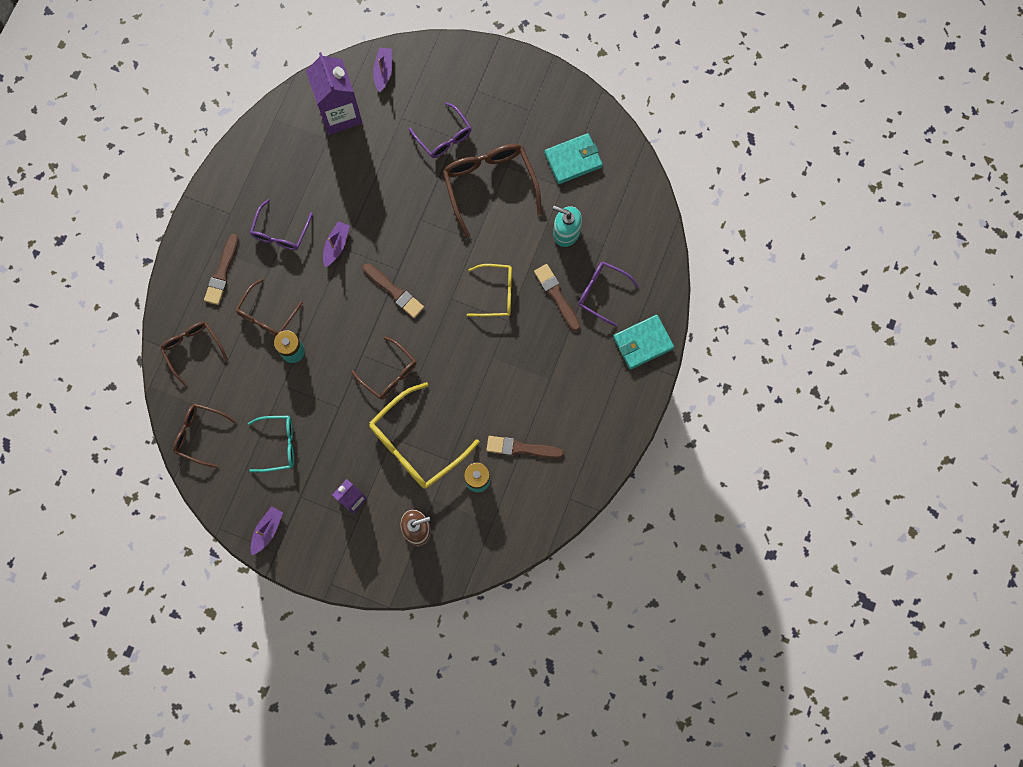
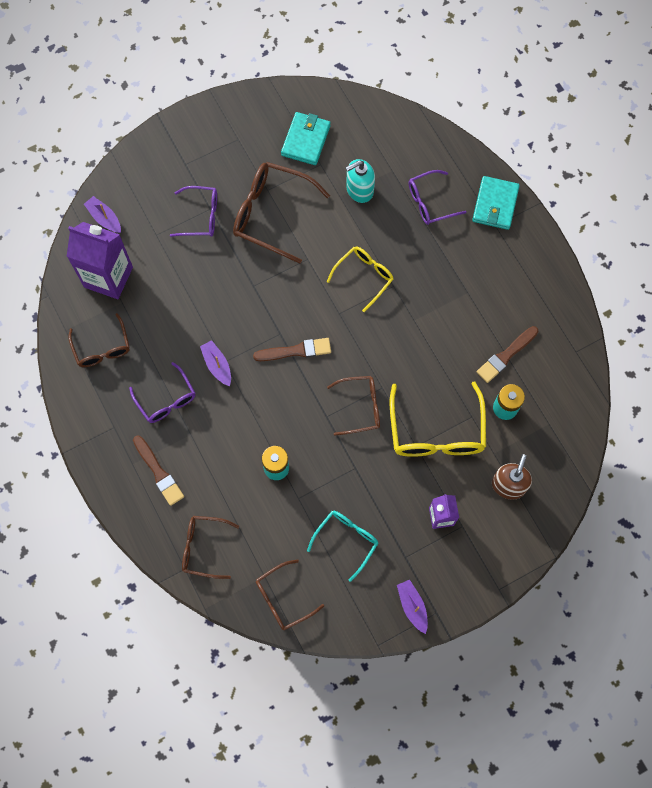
camera: 50 degrees left, 5 degrees down
brown glasses [235,279,303,336] -> brown glasses moved to [68,313,130,367]
brown brush [534,264,580,332] -> none

